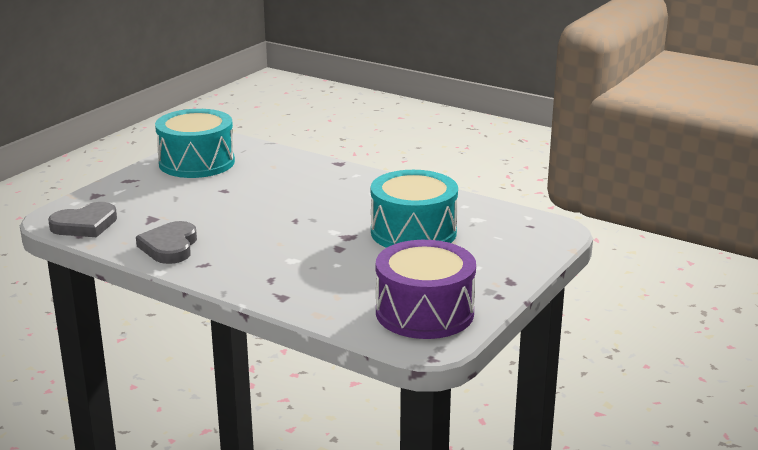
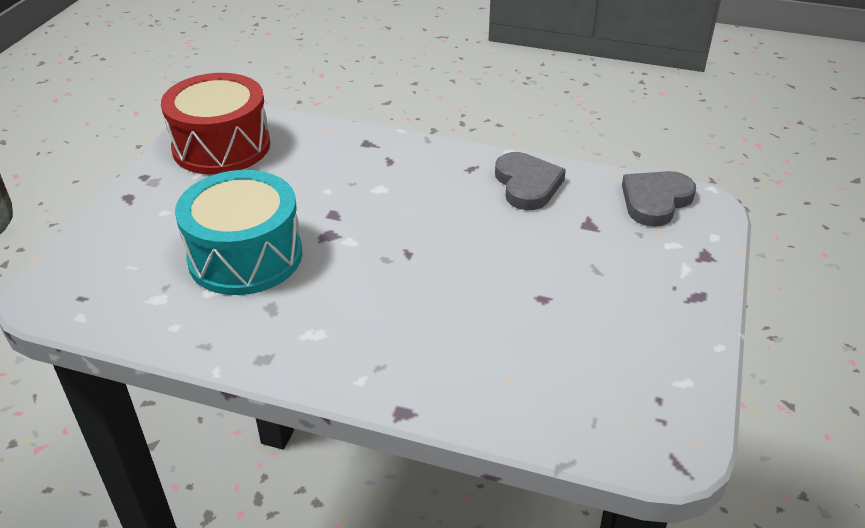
camera: 165 degrees right, 15 degrees up
turquoise drum [155,109,235,178] -> none
purple drum [376,240,476,339] -> red drum [161,73,270,175]

